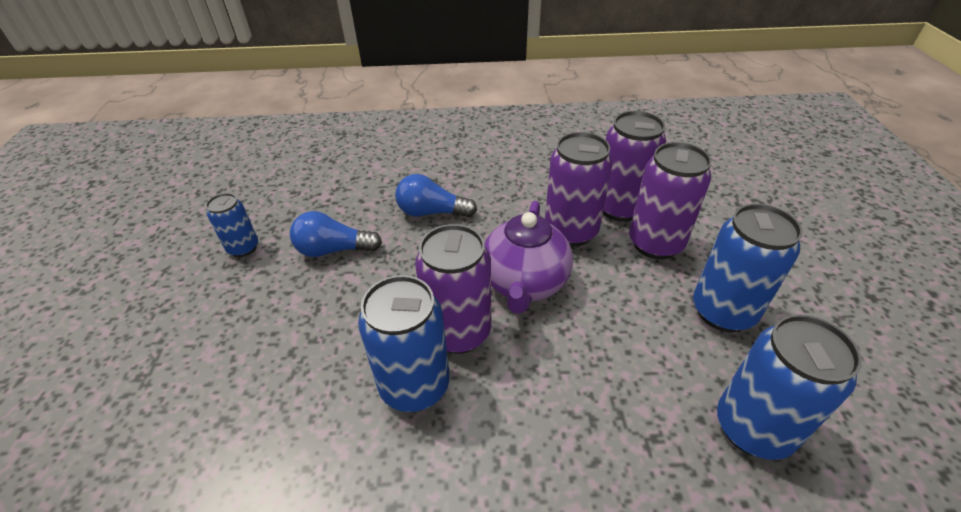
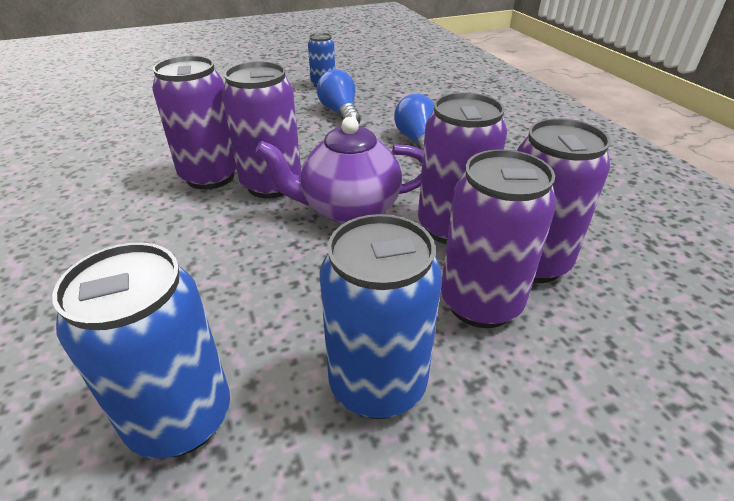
camera: 70 degrees right, 5 degrees down
blue can [358,275,449,412] -> purple can [152,56,237,190]

